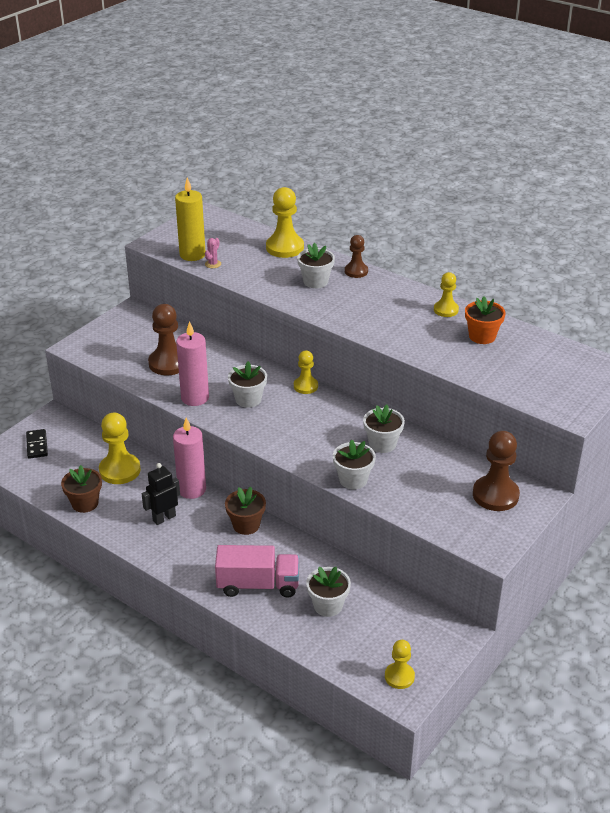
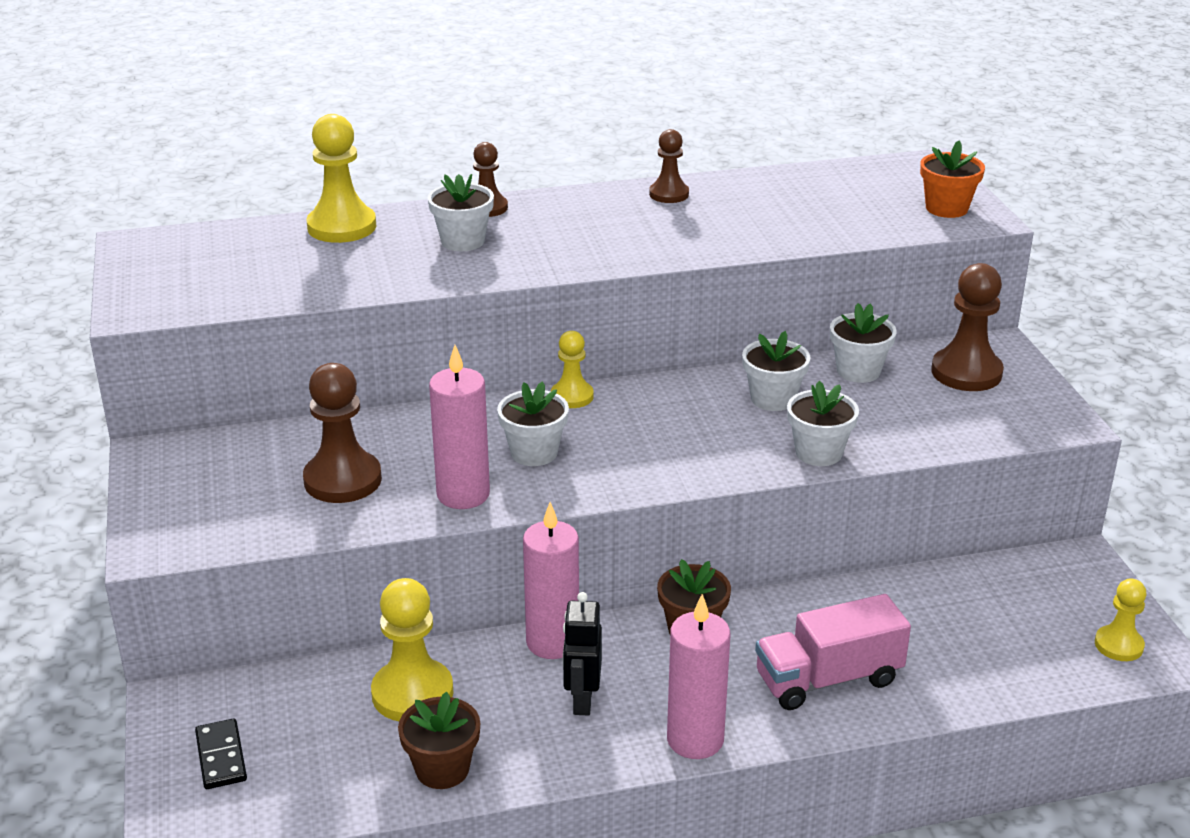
camera: 50 degrees left, 5 degrees down
black domino [26,429,48,459] -> black domino turned 45 degrees clockwise [195,719,247,789]
yellow candle [175,177,206,261] -> none
pink cactus [205,238,221,268] -> none
pink truck [215,545,299,598] -> pink truck turned 150 degrees counterclockwise [755,594,911,710]
white flower pot [306,567,351,617] -> white flower pot moved to [830,303,897,383]
yellow pawn [434,272,459,317] -> brown pawn [649,129,689,203]
orange flower pot [465,297,506,344] -> orange flower pot moved to [920,141,985,218]
none -> pink candle [667,594,730,759]

